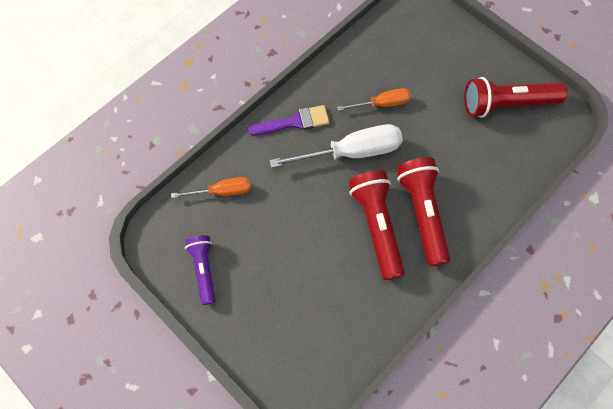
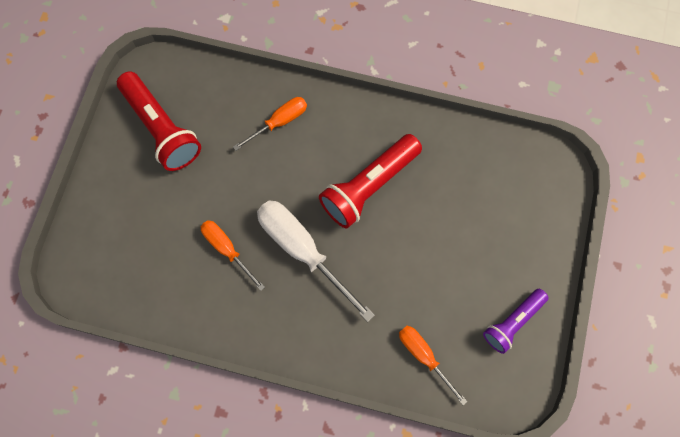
camera: 120 degrees left, 5 degrees up
purple brush [248,105,329,136] -> none
red flashlight [397,157,450,266] -> none
none -> orange screwdriver [233,97,307,151]

